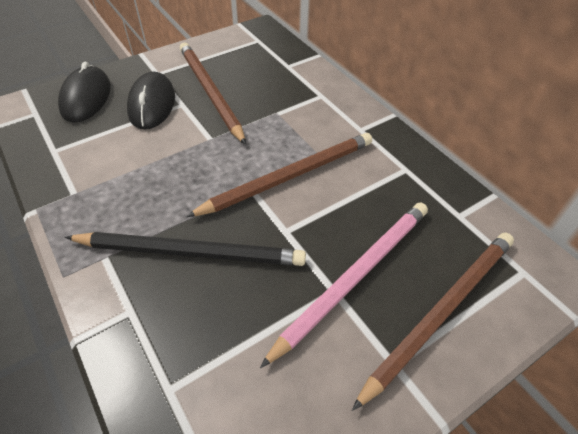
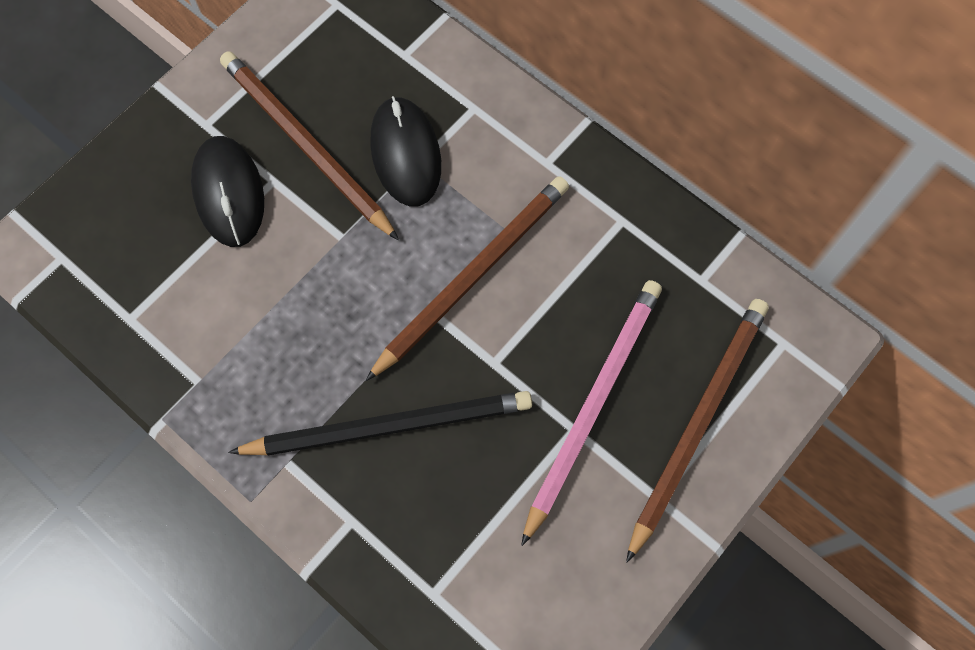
camera: 15 degrees left, 20 degrees up
black mouse [58,62,111,123] -> black mouse moved to [370,96,441,206]

